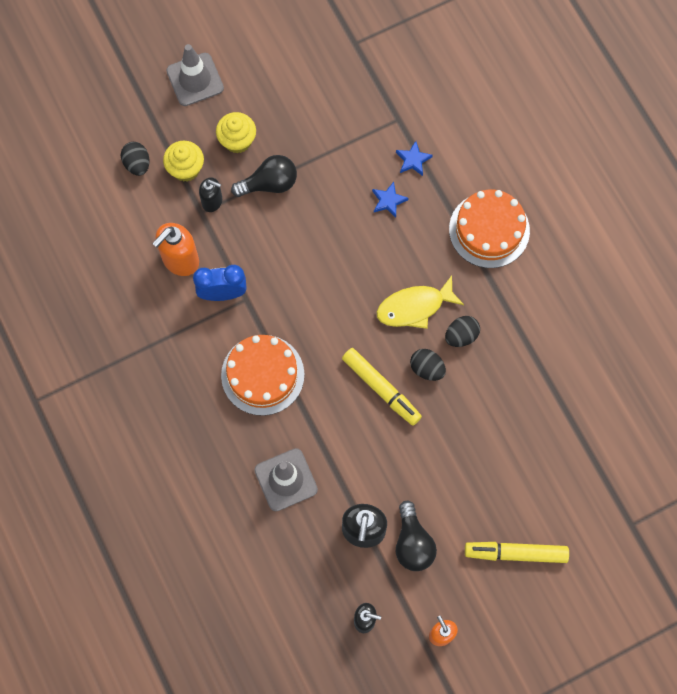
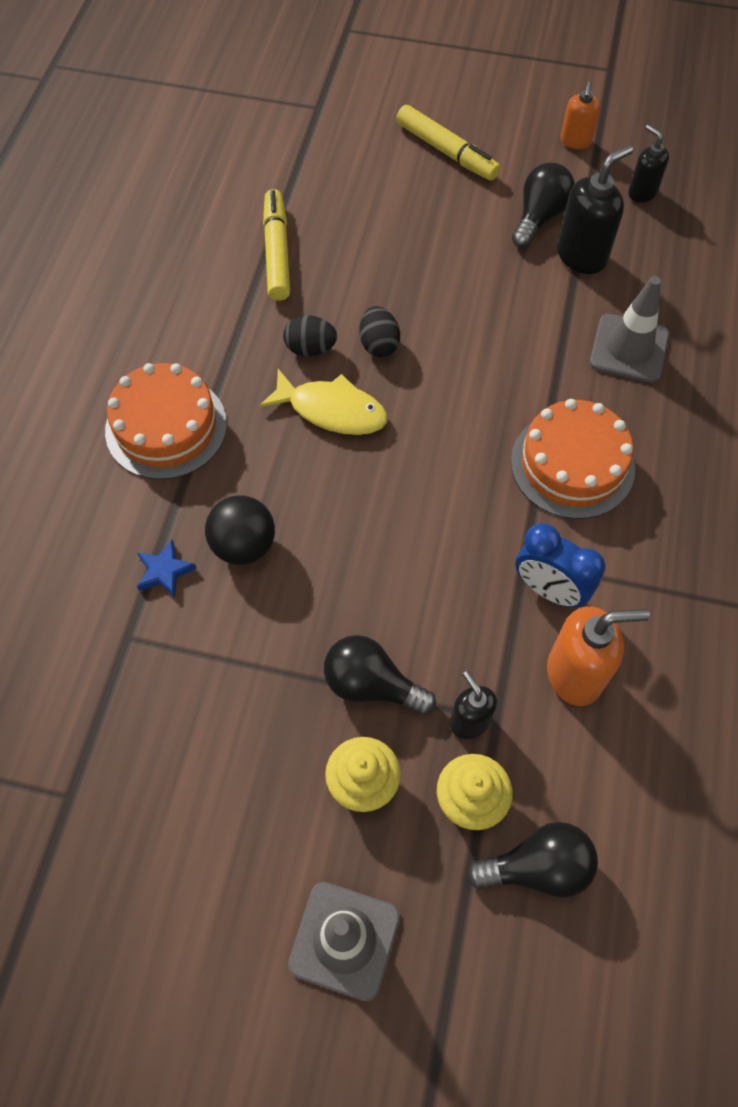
camera: 140 degrees left, 10 degrees down
black egg [121,142,150,176] -> black light bulb [466,822,598,898]
yellow marker [342,348,422,426] -> yellow marker moved to [263,189,290,301]
blue star [372,182,409,218] -> black ball [205,495,275,565]

